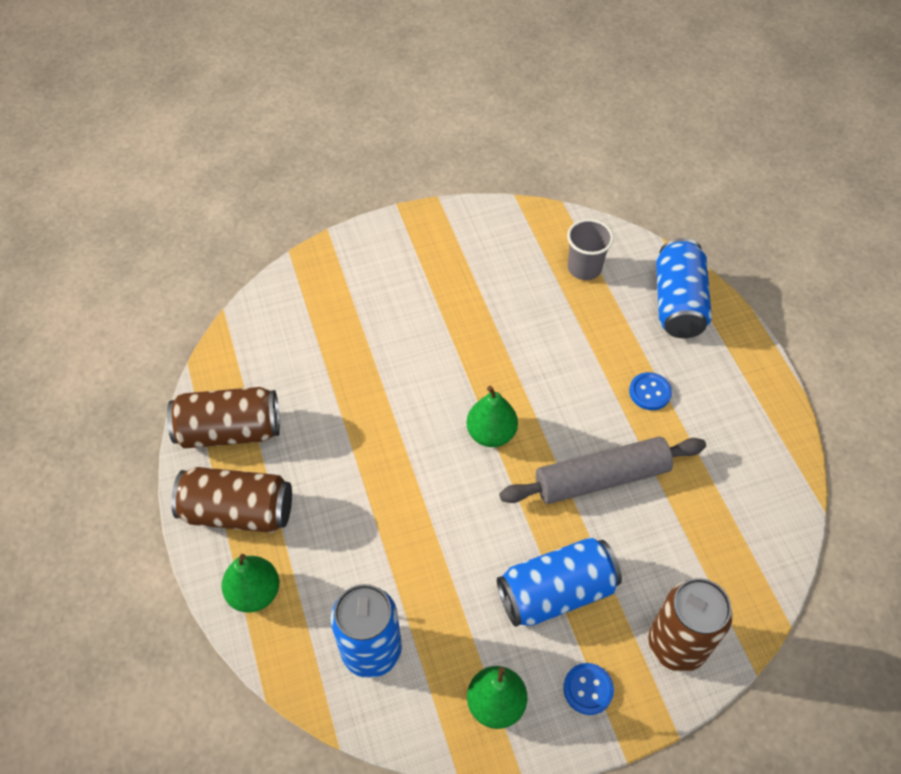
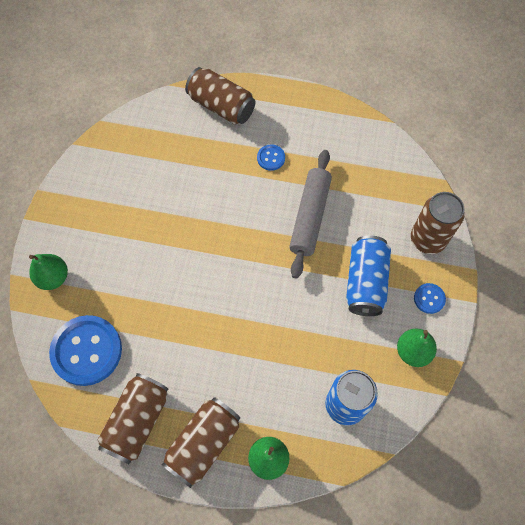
camera: 60 degrees left, 10 degrees up
green pear [466,386,518,447] -> green pear moved to [29,254,68,290]
grey cup [567,219,614,280] -> none
blue can [656,238,712,338] -> brown can [185,67,255,124]
none -> blue button [49,315,122,386]

